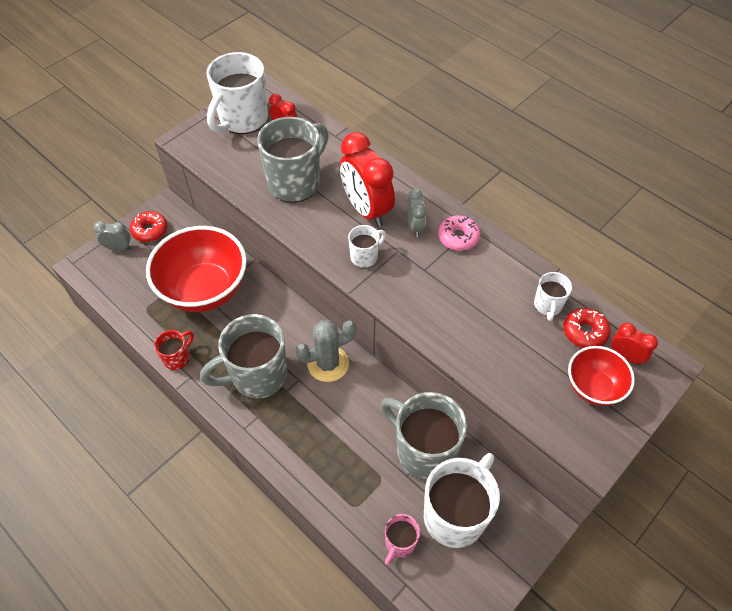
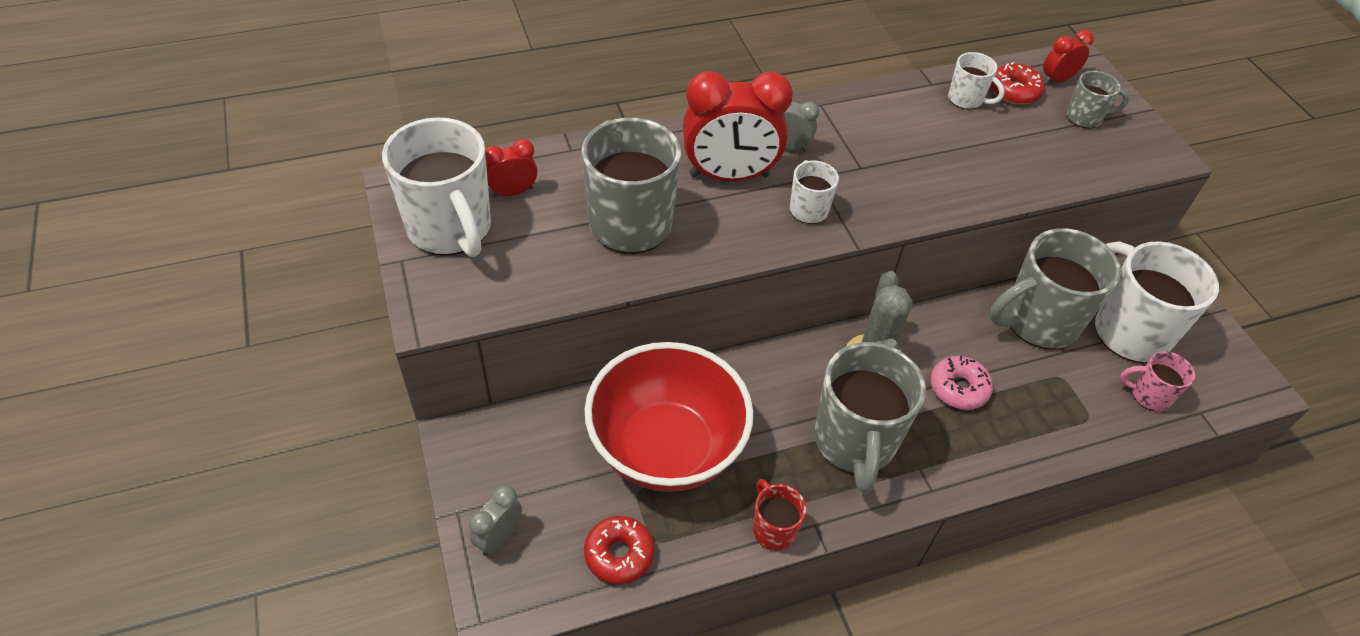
camera: 65 degrees left, 5 degrees down
red donut [130,211,167,242] -> red donut moved to [584,516,655,584]
pink mug [385,514,420,565] -> pink mug turned 135 degrees clockwise [1120,351,1195,412]
pink donut [438,215,480,251] -> pink donut moved to [931,356,993,410]
red bowl [568,346,635,406] -> grey mug [1066,71,1129,129]

